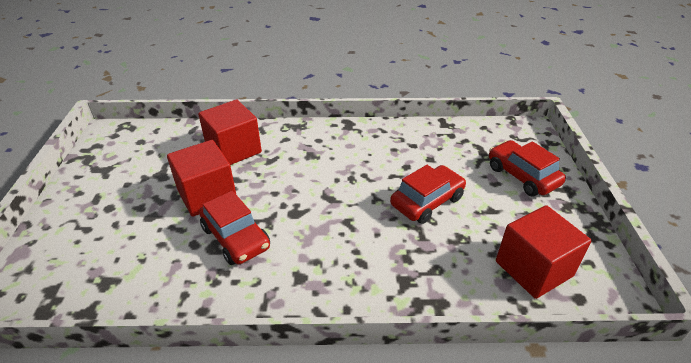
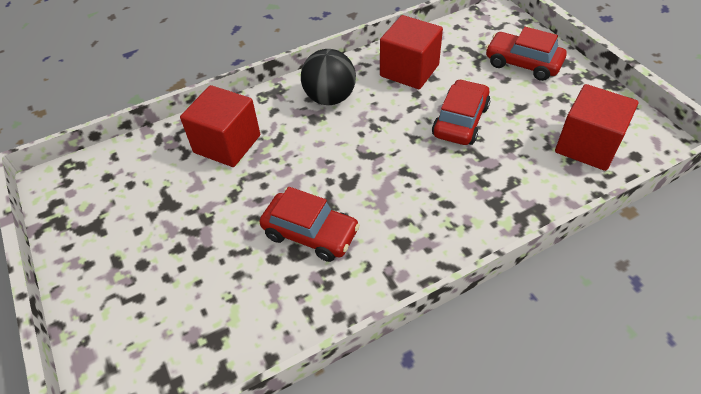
camera: 25 degrees left, 10 degrees up
red cube [167,140,236,217] -> red cube moved to [380,15,443,89]
none -> black ball [301,49,356,105]

